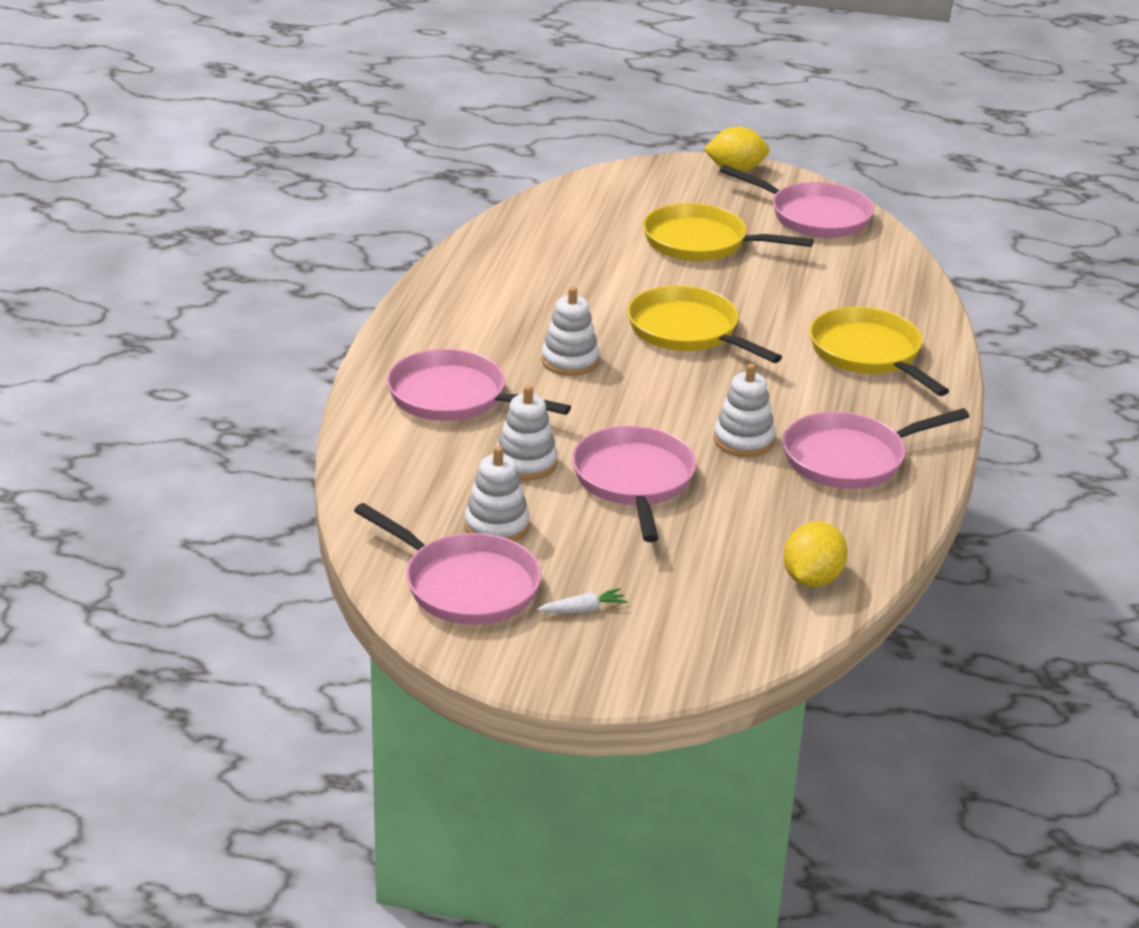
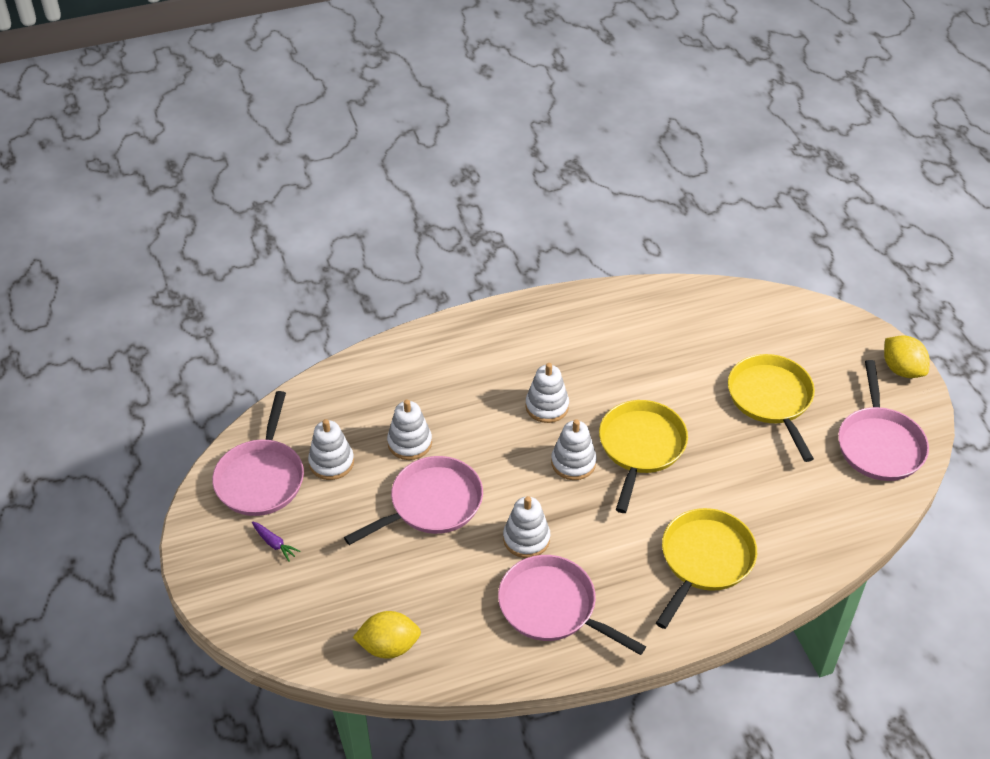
camera: 60 degrees right, 15 degrees up
pink pan [387,349,571,421] -> none
white carrot [537,588,628,613] -> purple carrot [252,521,301,562]
none -> white stacking toy [551,419,597,480]

